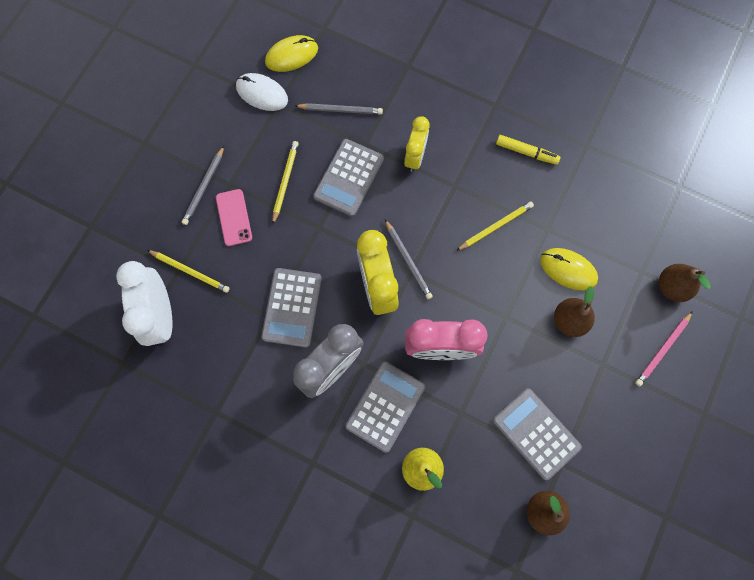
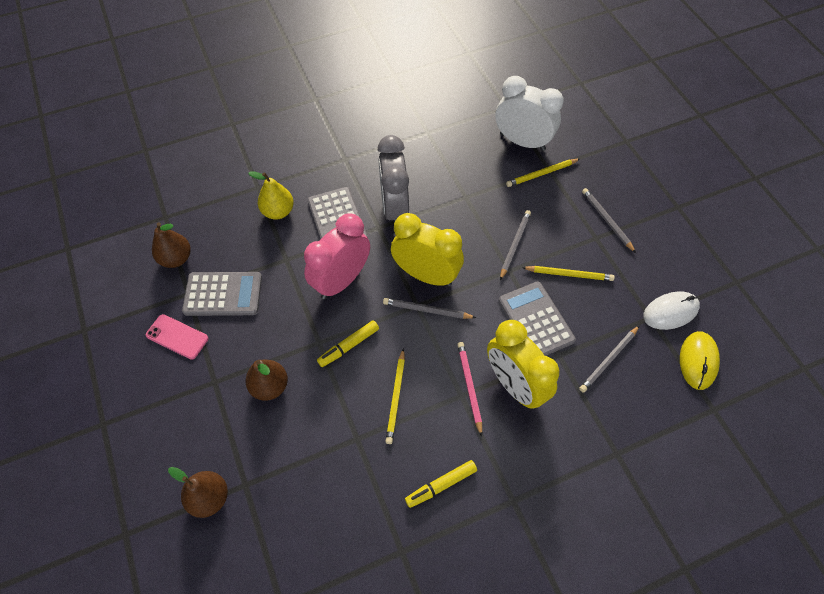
camera: 130 degrees right, 15 degrees down
pink phone [216,189,252,246] -> pink phone moved to [146,314,208,360]
grey calculator [261,268,322,348] -> none
yellow pencil [273,141,299,224] -> yellow pencil turned 45 degrees counterclockwise [522,266,615,281]
yellow clock [404,116,430,172] -> yellow clock [487,320,559,409], size x1.59
yellow mouse [540,248,598,291] -> none
pink pencil [635,311,693,386] -> pink pencil moved to [457,342,482,436]
none -> yellow marker [317,320,379,367]
none -> grey pencil [500,210,531,280]

